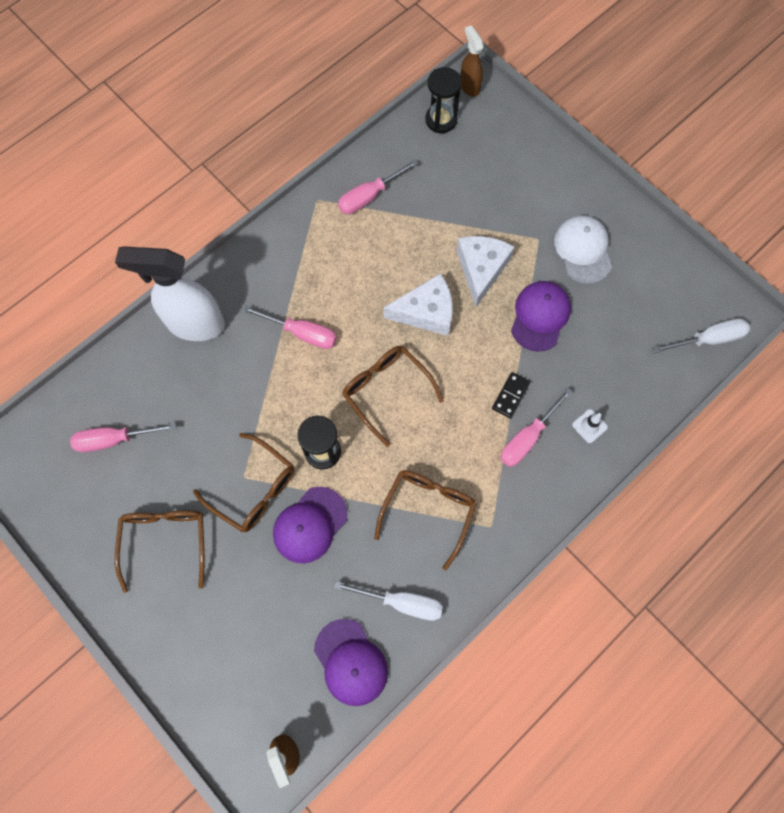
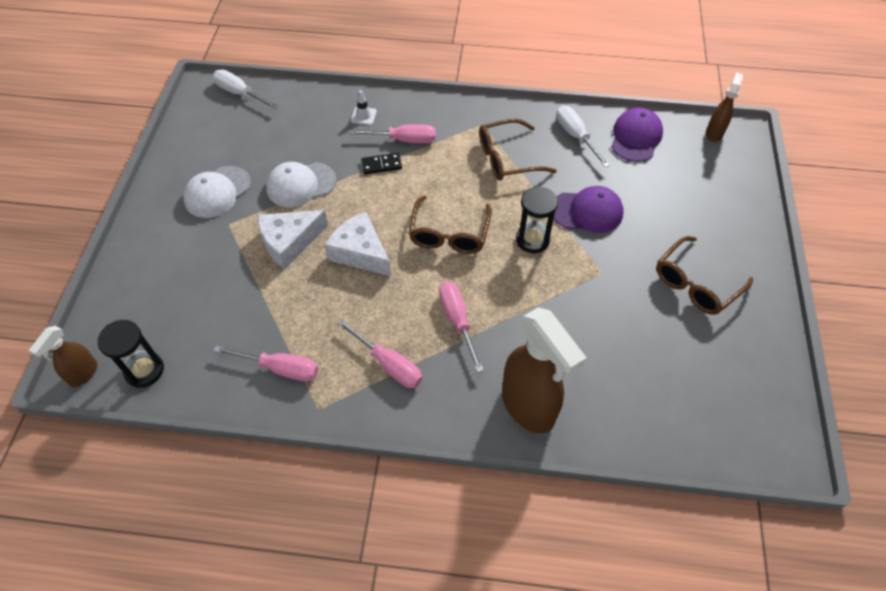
camera: 130 degrees left, 15 degrees down
pink screwdriver [70,423,176,452] -> pink screwdriver moved to [337,319,422,388]
white spray bottle [115,246,225,341] -> brown spray bottle [502,307,587,434]
brown glasses [193,433,294,532] -> none
purple cap [511,281,571,352] -> white cap [266,162,336,207]

